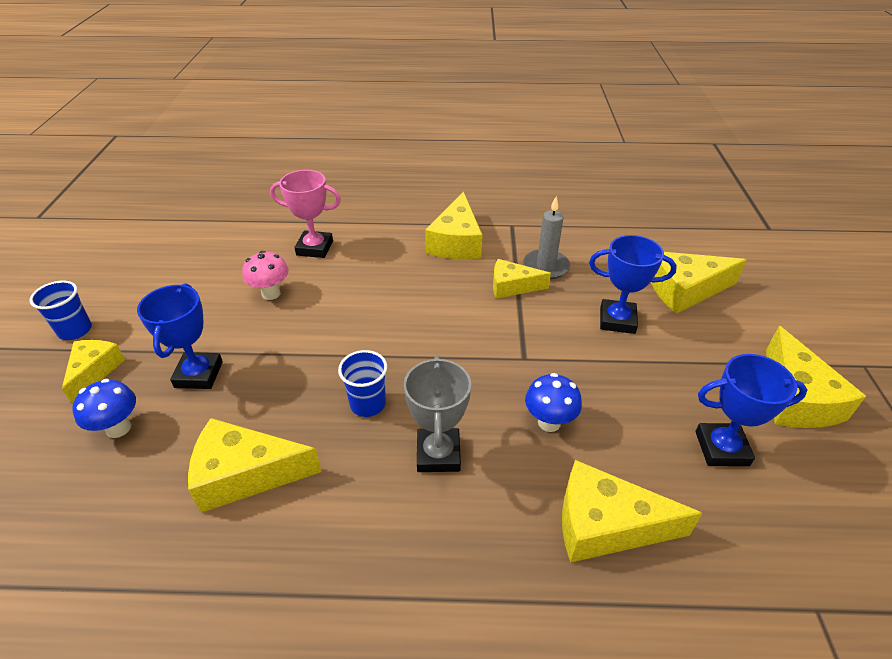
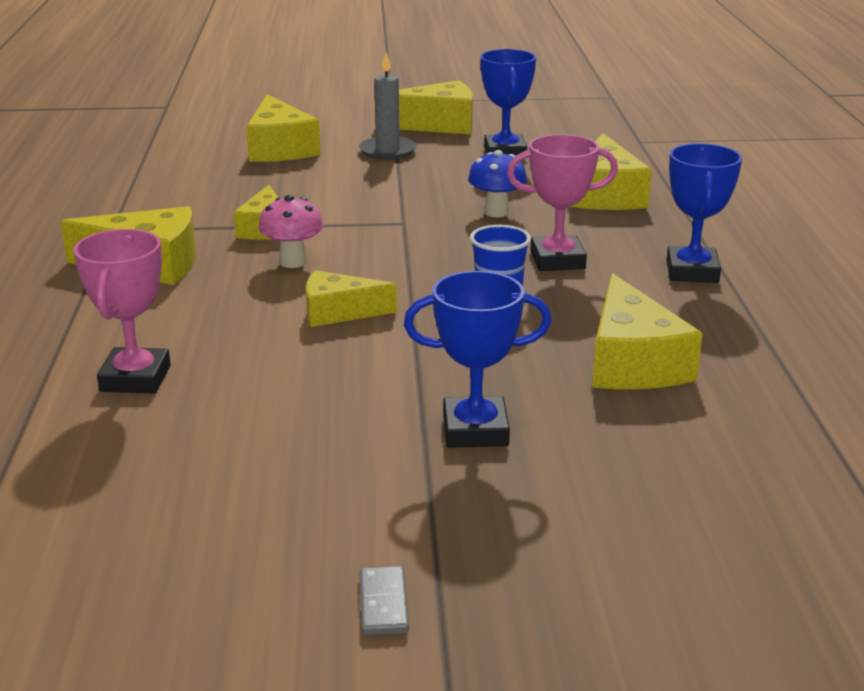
camera: 95 degrees left, 15 degrees down
blue cup [30,281,92,340] -> grey domino [360,566,409,635]
yellow cheese [62,340,125,405] -> yellow cheese moved to [306,270,397,327]
blue mushroom [72,379,136,438] -> none
pink mushroom [243,251,289,300] -> pink mushroom moved to [258,195,323,268]
grey trophy [404,356,471,472] -> pink trophy [507,134,618,271]
grey candle [523,196,570,279] -> grey candle moved to [359,52,417,160]
blue trophy [589,235,677,334] -> blue trophy moved to [667,143,742,283]

